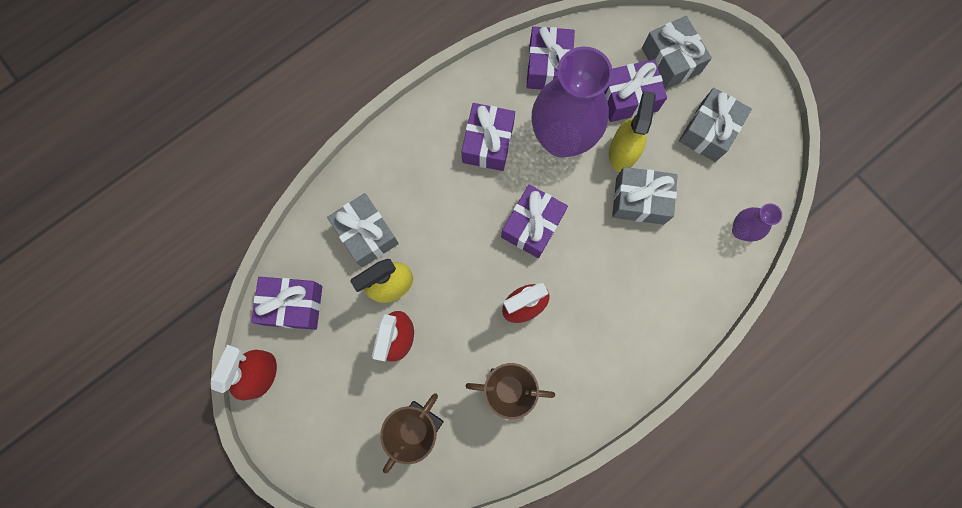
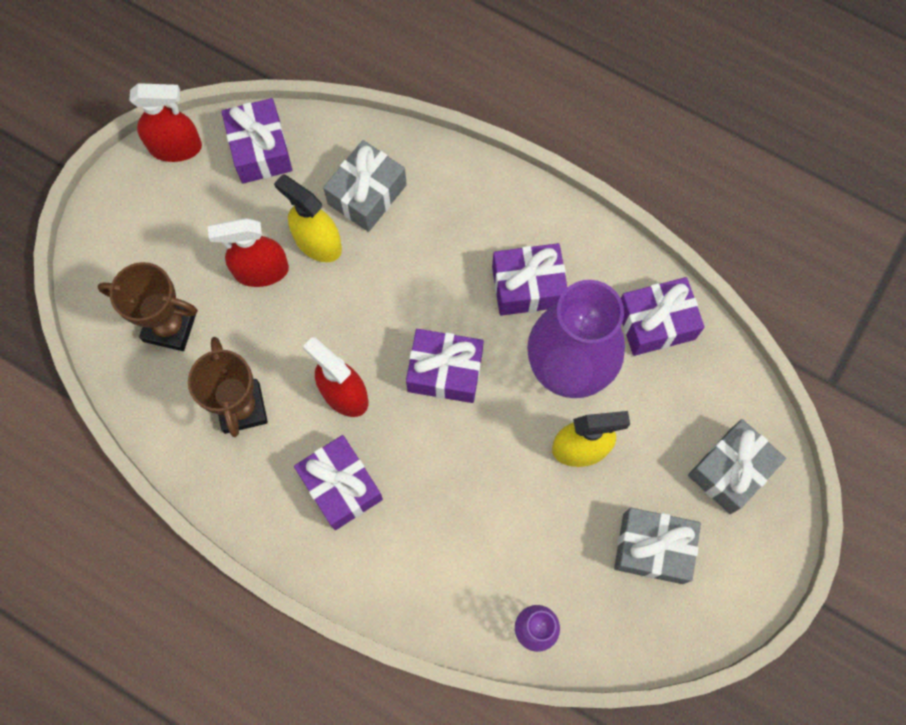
camera: 70 degrees right, 5 degrees down
purple gift [604,59,667,122] -> purple gift moved to [294,435,383,530]
grey gift [612,167,678,225] -> none

